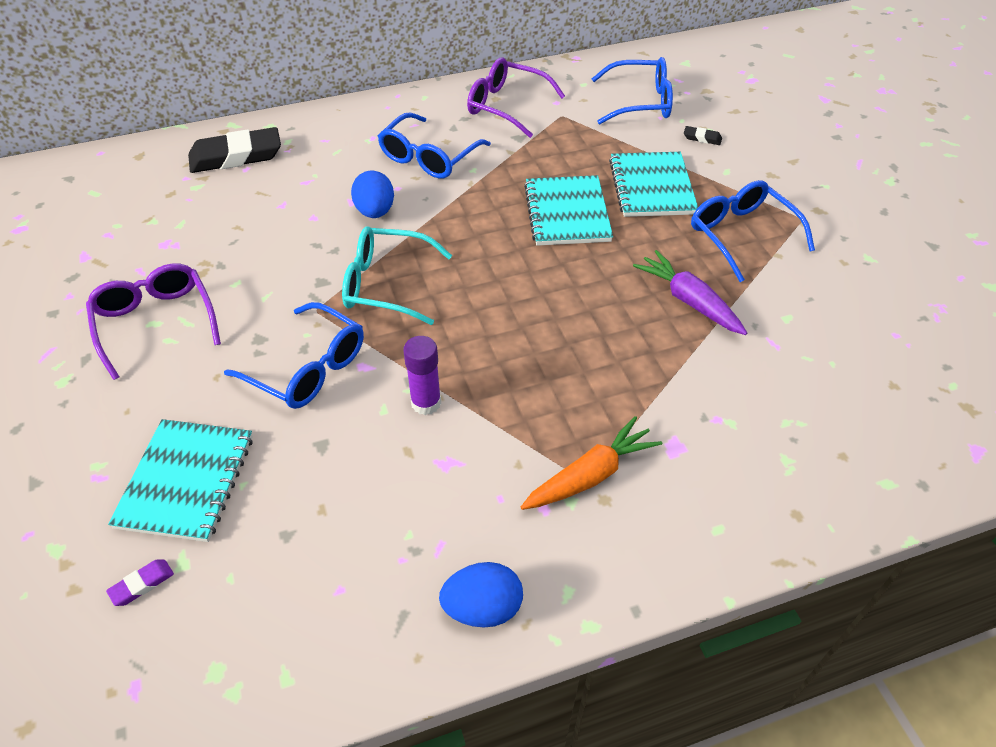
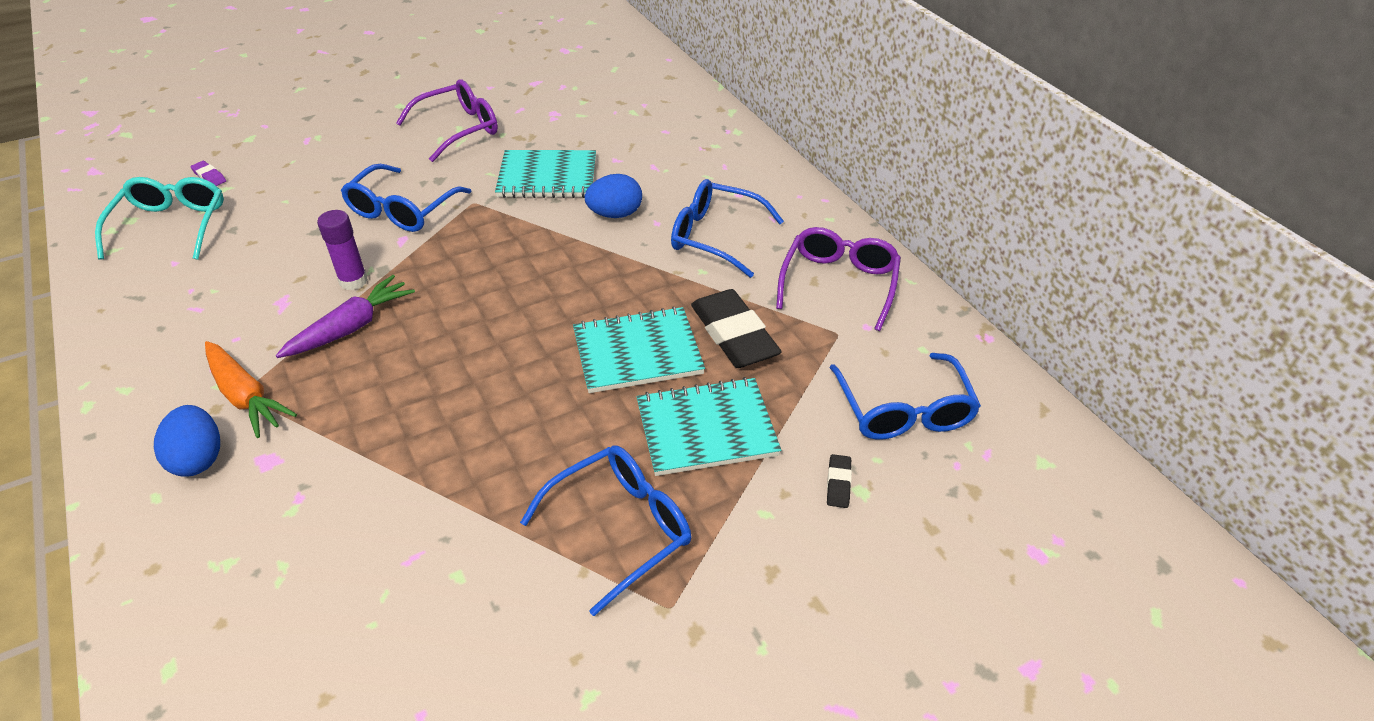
camera: 80 degrees right, 5 degrees down
turquoise notebook [108,419,253,542] -> turquoise notebook moved to [495,150,596,198]
black eraser [188,127,281,173] -> black eraser moved to [691,289,782,368]
turquoise glasses [342,226,452,325] -> turquoise glasses moved to [95,177,224,260]
blue egg [439,562,523,628] -> blue egg moved to [154,405,220,477]
purple carrot [633,250,747,335] -> purple carrot moved to [276,275,415,358]

